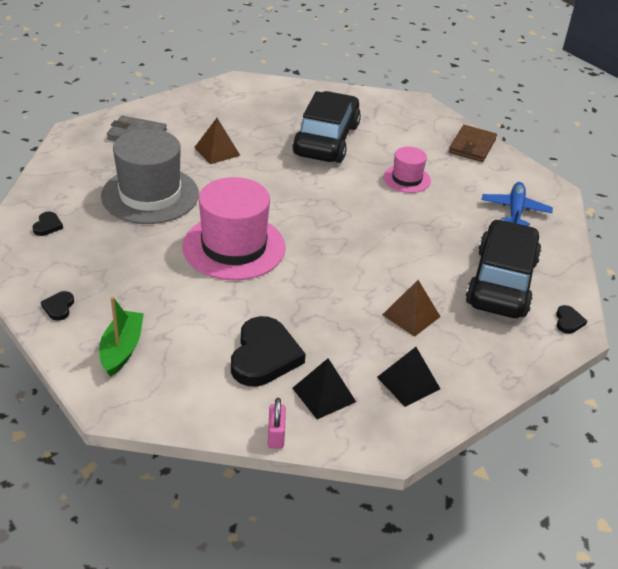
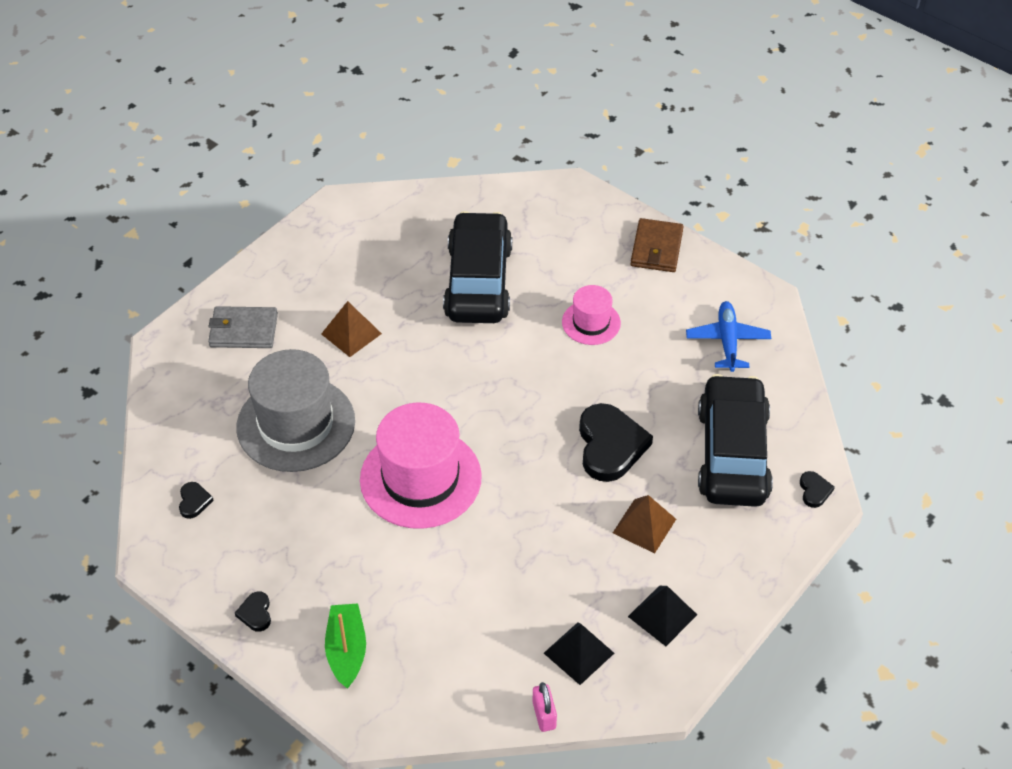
camera: 10 degrees left, 10 degrees up
black heart [231,316,306,386] -> black heart moved to [579,403,653,482]

